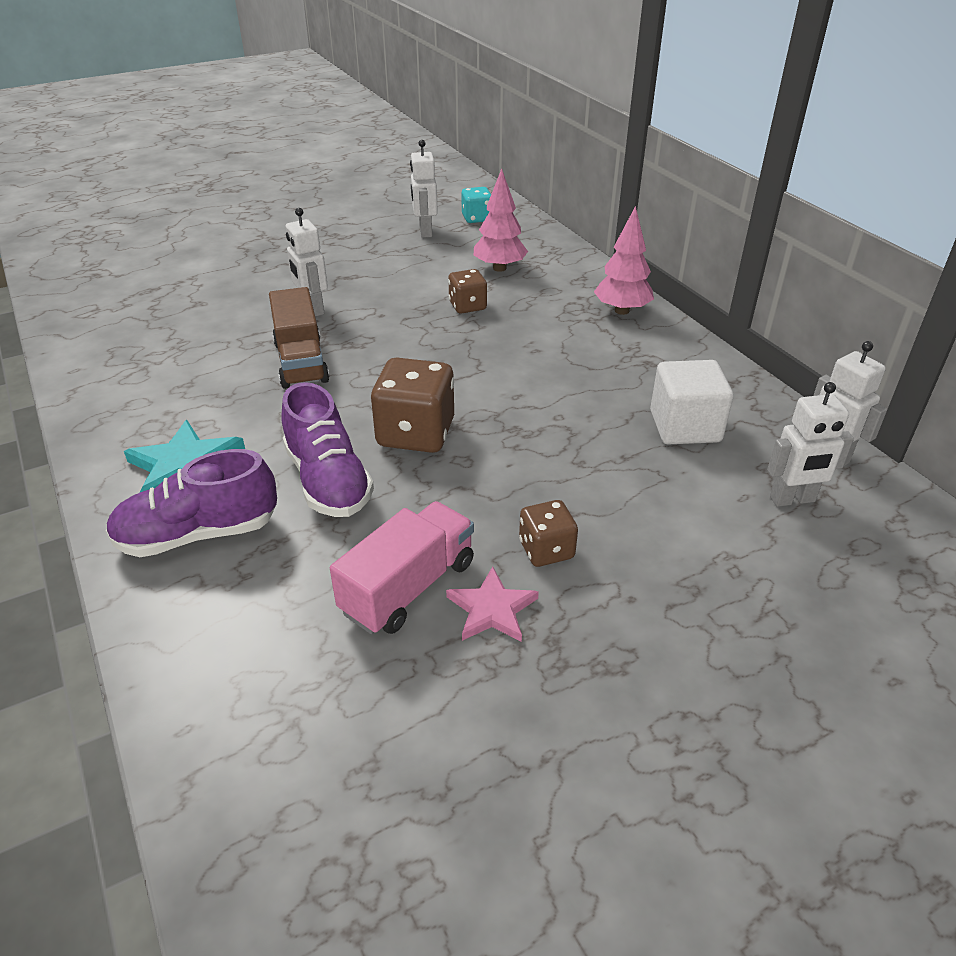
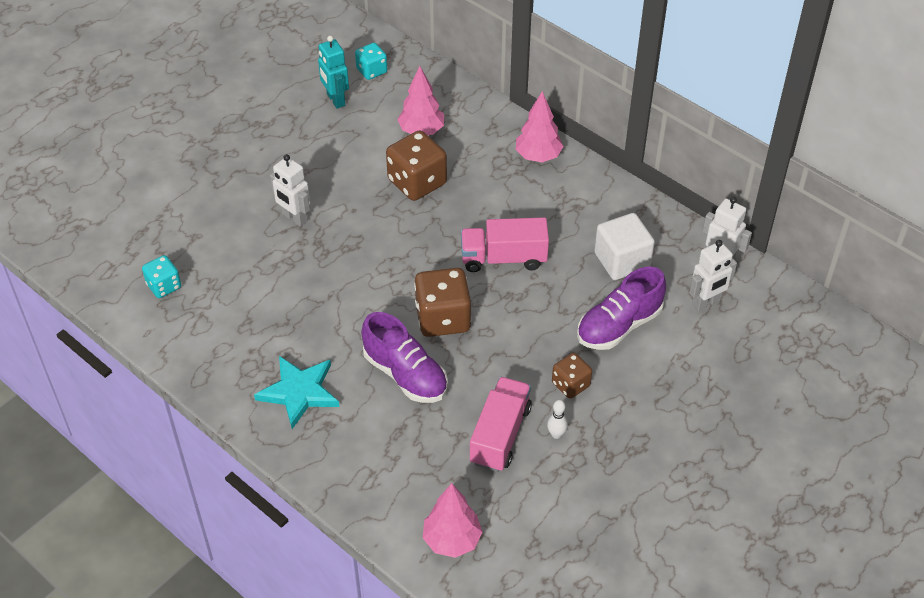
camera: 20 degrees left, 10 degrees up
purple shoe [106,449,277,557] -> purple shoe moved to [577,267,666,350]
brown truck [269,287,329,389] -> none
white robot [410,140,438,238] -> turquoise robot [318,36,349,109]
pink star [446,566,539,642] -> white bowling pin [547,400,568,439]
brown dice [448,269,487,314] -> brown dice [386,130,447,201], size x1.73
none -> turquoise dice [142,255,181,298]
none -> pink tree [423,483,483,558]
none -> pink truck [461,217,549,272]

